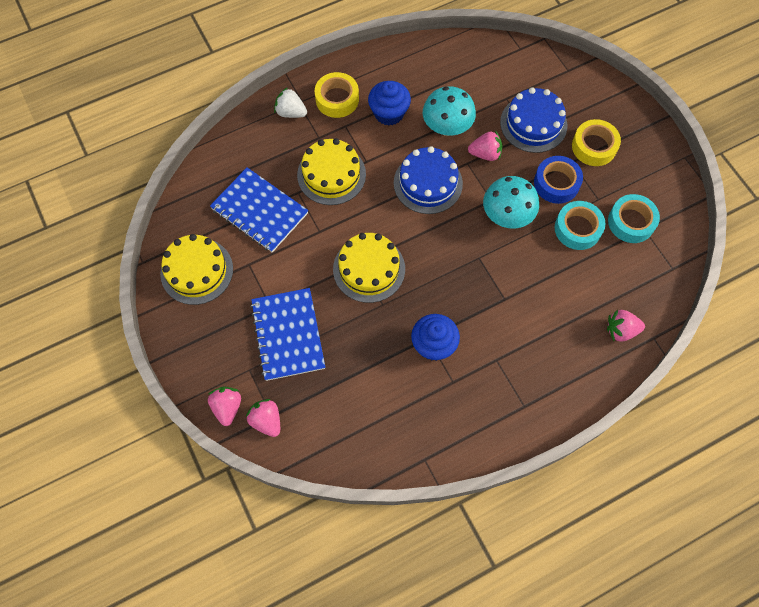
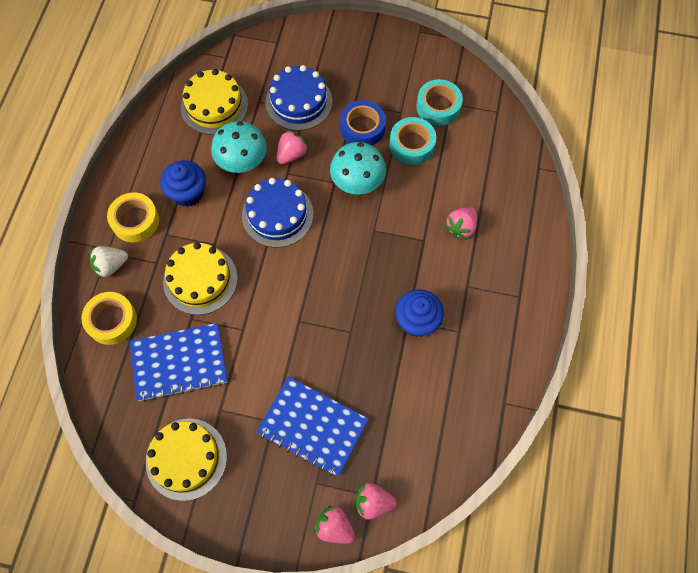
camera: 50 degrees left, 0 degrees up
yellow cake [333,233,405,303] -> yellow cake moved to [181,69,248,135]
yellow tape [572,119,621,166] -> yellow tape moved to [81,292,137,345]
pink strawberry [607,309,645,342] -> pink strawberry moved to [445,207,477,240]

